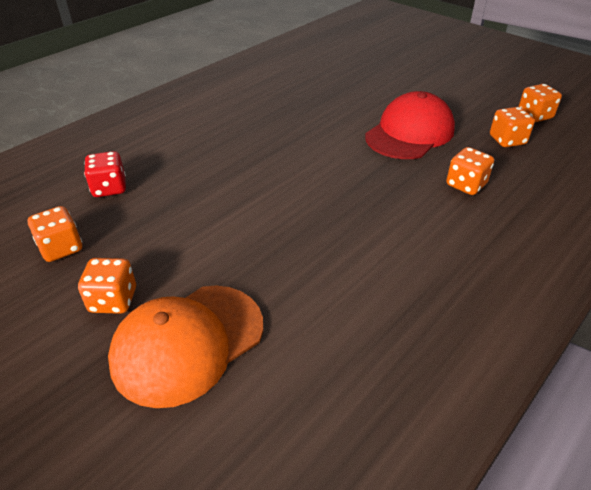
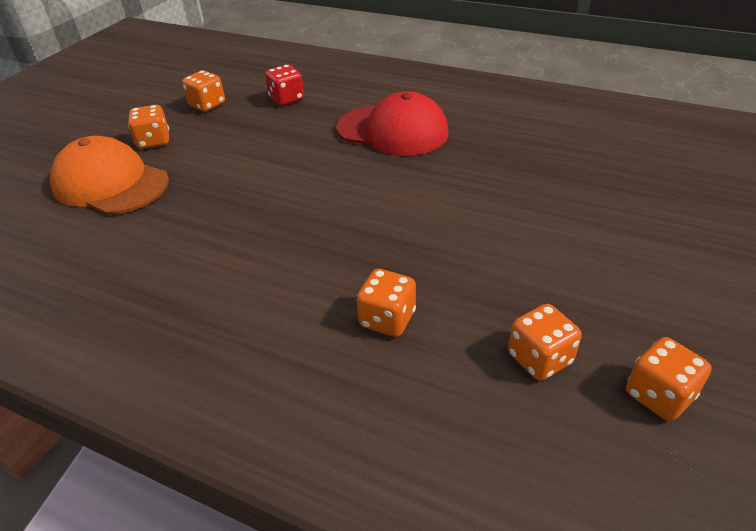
camera: 75 degrees right, 0 degrees up
red cap [365,91,455,159] -> red cap moved to [337,91,449,156]

